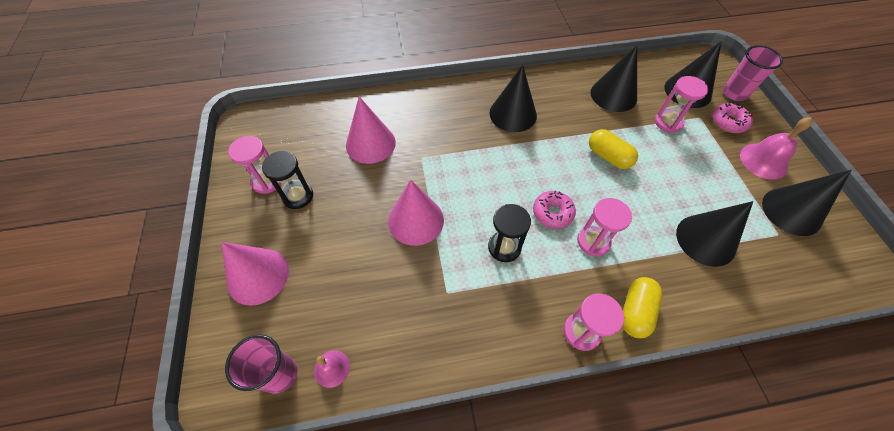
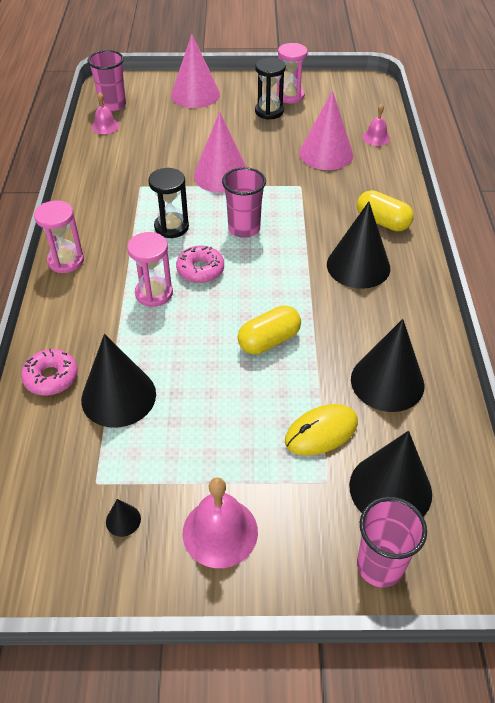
camera: 100 degrees right, 10 degrees down
yellow capsule [622,277,662,338] -> yellow capsule moved to [357,190,414,231]
pink hourglass [655,76,708,133] -> yellow mouse [285,404,358,456]
pink donut [712,103,753,133] -> pink donut moved to [21,349,78,396]
black cone [762,170,851,236] -> black cone [106,499,141,537], size x0.41
none -> pink cup [222,167,266,238]
none -> pink bell [362,103,390,146]

